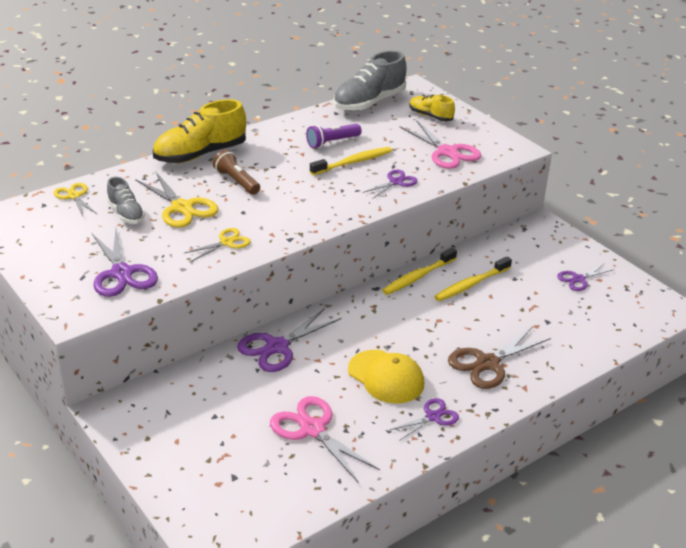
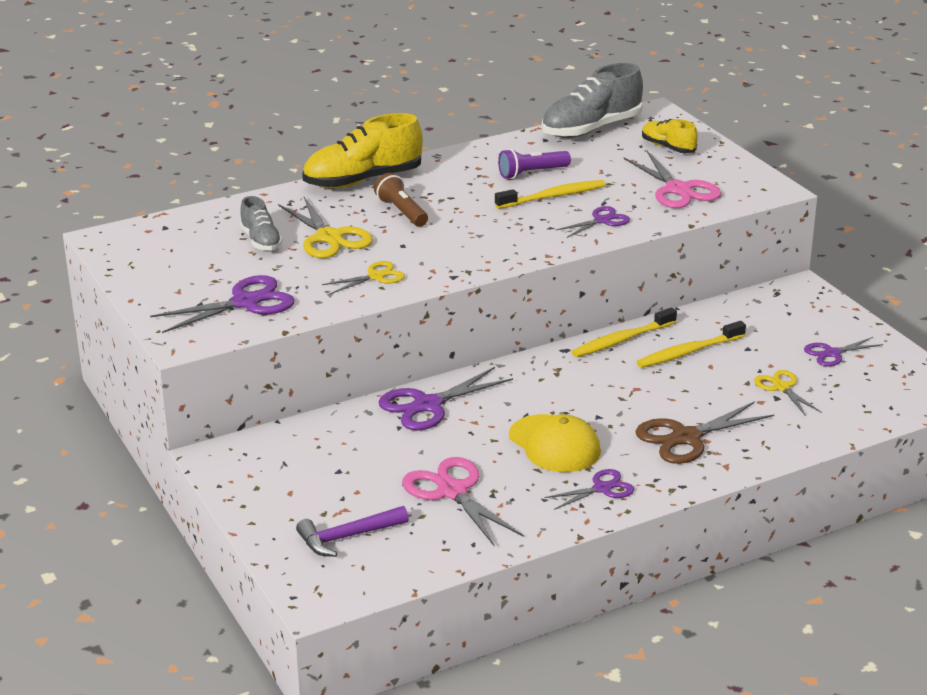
camera: 10 degrees right, 5 degrees down
yellow scissors [54,183,97,216] -> yellow scissors moved to [754,370,822,416]
purple scissors [91,229,158,297] -> purple scissors turned 105 degrees counterclockwise [150,275,294,333]
none -> purple hammer [296,506,409,557]

